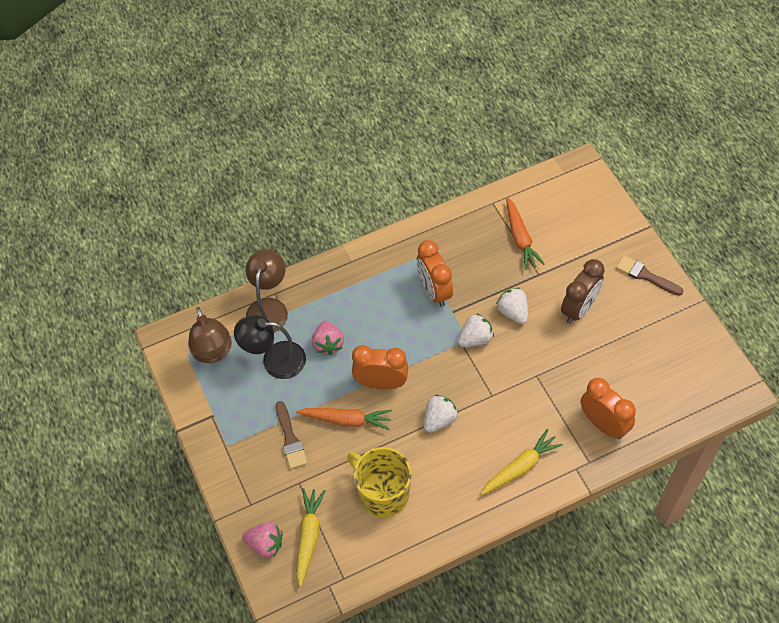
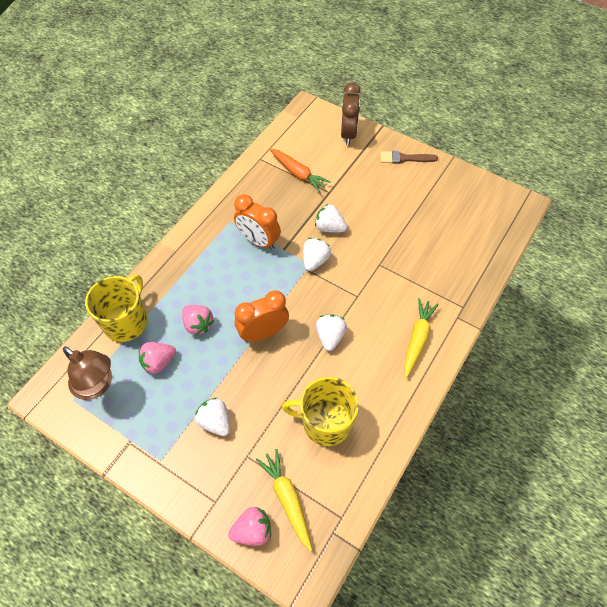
camera: 35 degrees left, 0 degrees up
black lamp [234,315,306,379] -> pink strawberry [139,342,176,374]
brown lamp [245,250,288,332] -> yellow mug [85,274,147,342]
brown brush [276,401,308,469] -> white strawberry [195,398,230,436]
orange carrot [296,408,392,430] -> none
brown clock [561,259,605,324] -> brown clock moved to [341,83,361,145]
orange clock [581,378,636,439] -> none

